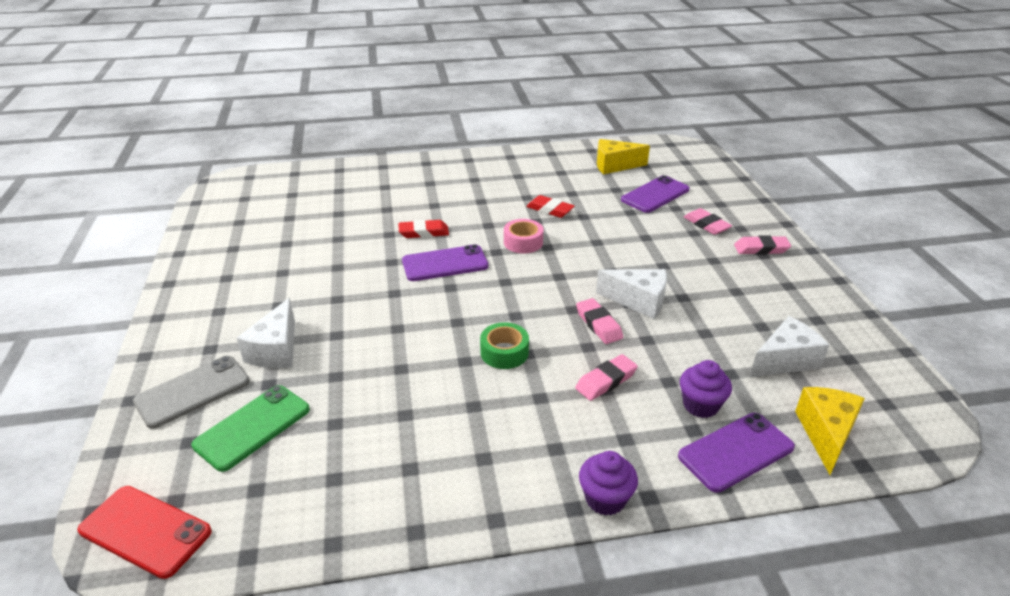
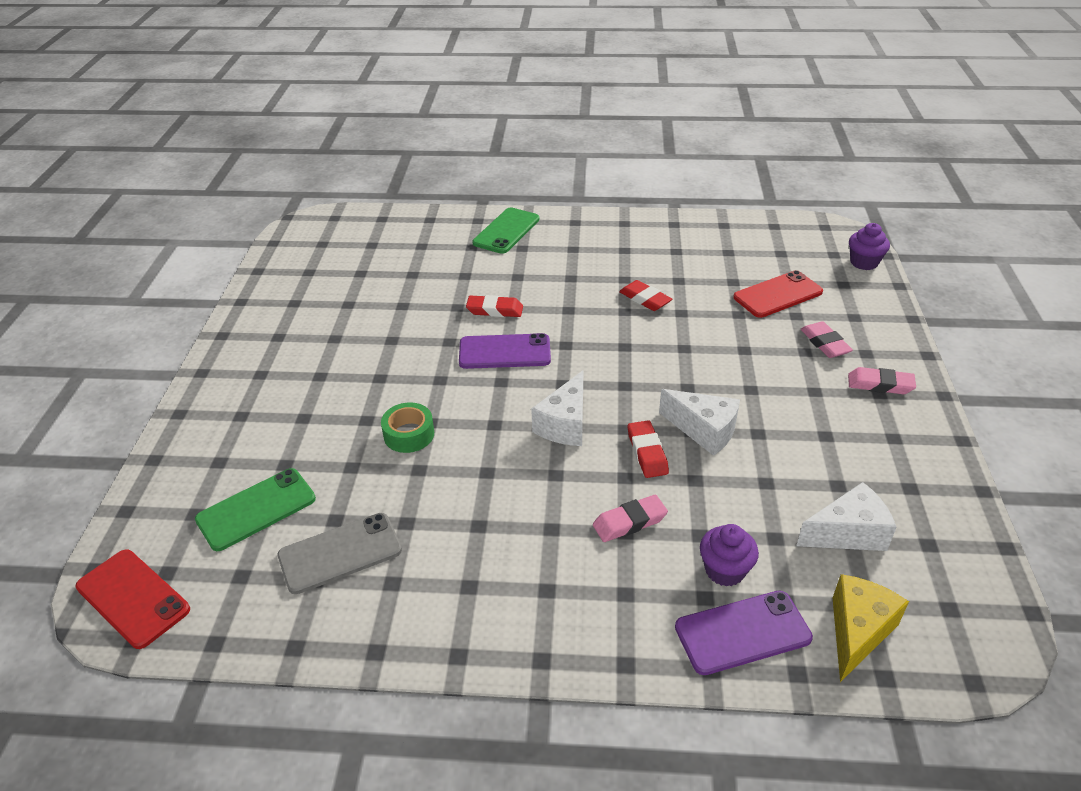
camera: 15 degrees right, 5 degrees up
grey phone [133,356,250,429] -> grey phone moved to [278,513,402,594]
white cheese [237,298,295,368] -> white cheese moved to [531,371,583,446]
green tape [480,322,529,369] -> green tape moved to [381,402,434,453]
pink tape [504,219,543,254] -> none
pink eraser [576,298,623,344] -> red eraser [628,420,669,478]
purple cupcake [579,451,638,516] -> purple cupcake moved to [849,223,890,270]
yellow cheese [597,139,650,175] -> none
purple phone [621,175,690,213] -> red phone [733,270,823,318]
none -> green phone [472,208,540,254]

